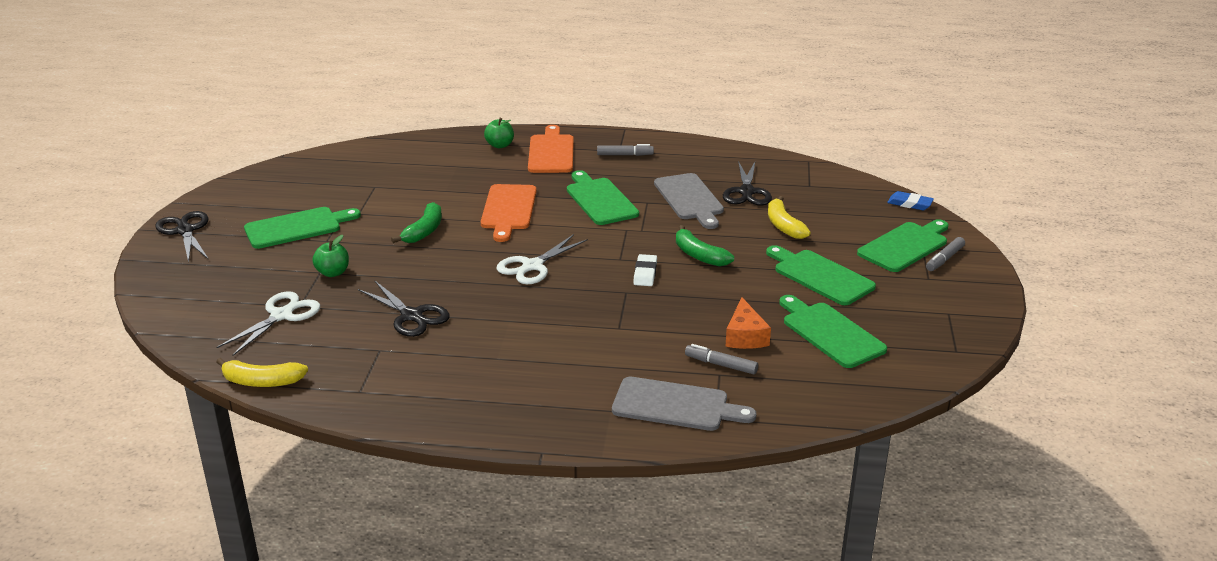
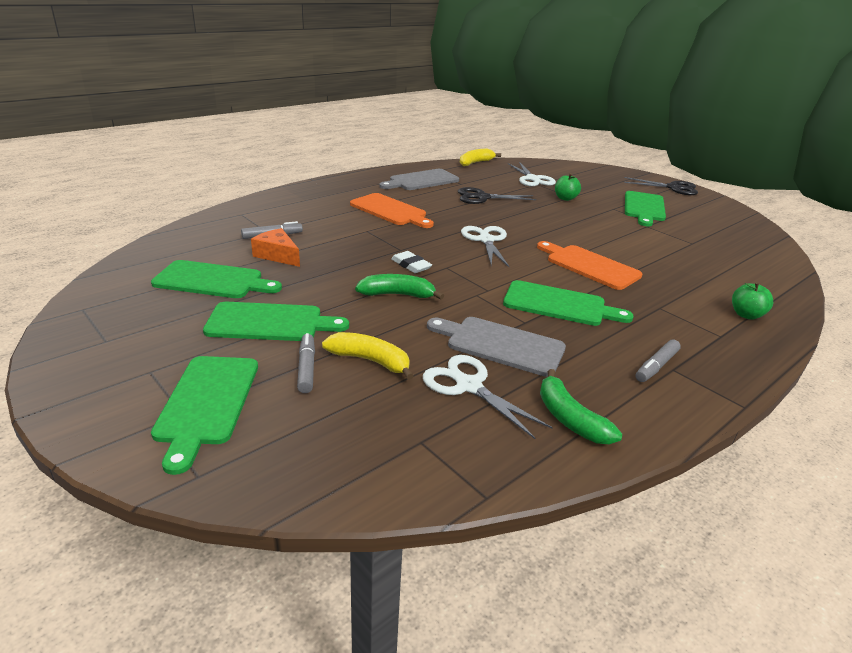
camera: 130 degrees right, 0 degrees up
green banana [391,202,442,243] -> green banana moved to [540,369,622,444]
orange cutting board [528,125,574,173] -> orange cutting board moved to [350,193,434,228]
grey cutting board [612,377,756,431] -> grey cutting board moved to [379,169,459,190]
black scissors [723,161,772,206] -> white scissors [423,355,553,439]
blue eraser [887,191,934,210] -> none
grey marker [926,237,965,271] -> grey marker moved to [297,333,315,393]

